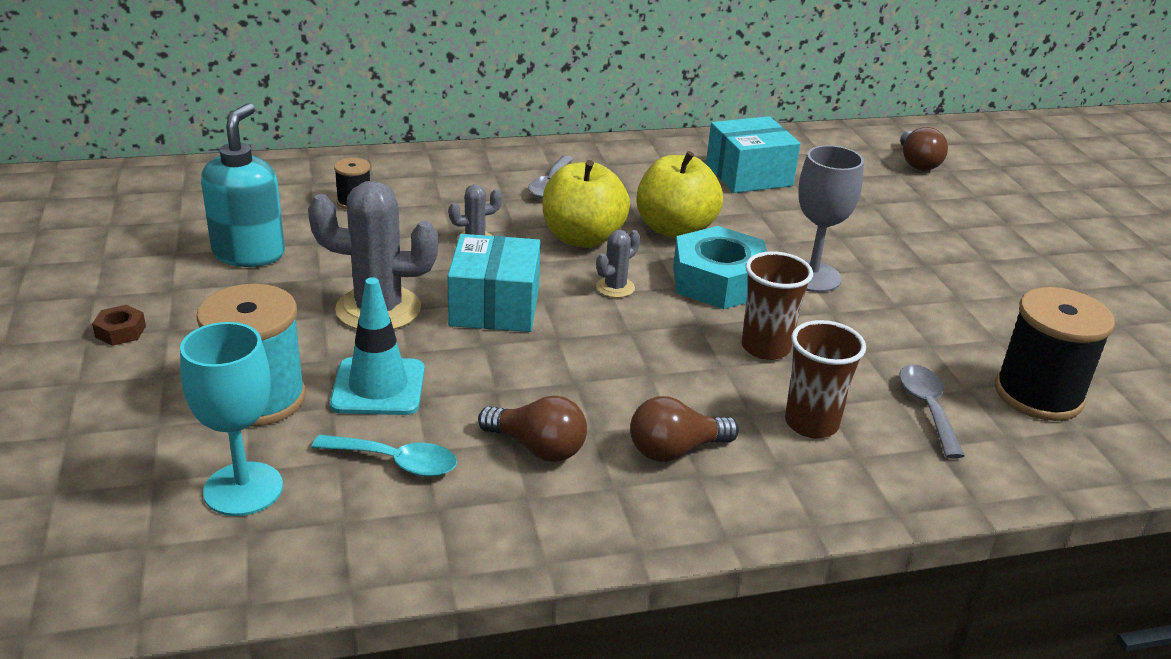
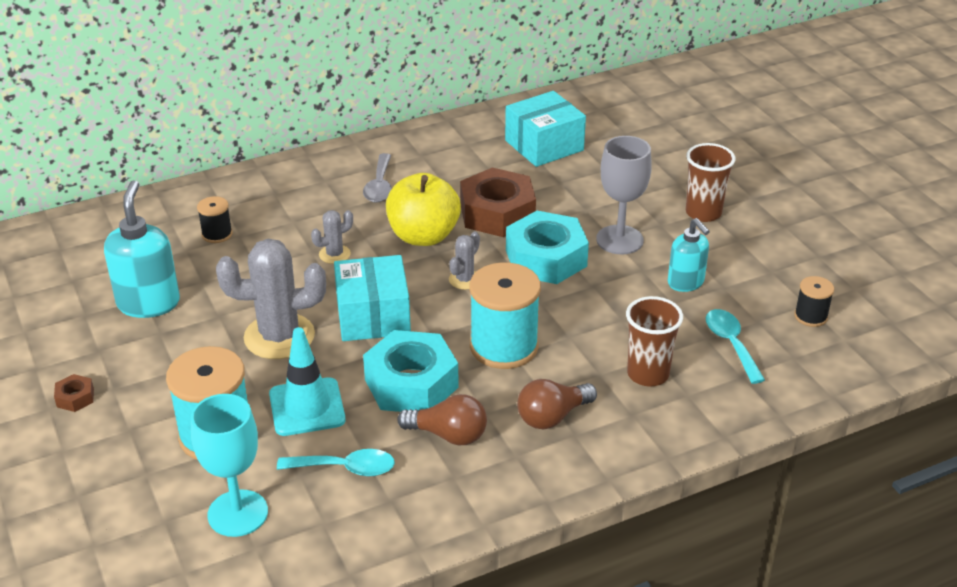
camera: 10 degrees left, 5 degrees up
yellow apple [636,151,723,239] -> brown nut [460,167,536,237]
brown cup [742,251,813,360] -> brown cup moved to [686,143,735,222]
grey spoon [899,365,965,458] -> turquoise spoon [706,309,765,384]
brown light bulb [900,127,948,171] -> none
black spool [995,287,1115,421] -> black spool [794,276,834,327], size x0.49
none -> turquoise nut [363,330,459,412]
none -> turquoise spool [470,262,541,369]
none -> turquoise soap dispenser [668,218,710,292]

